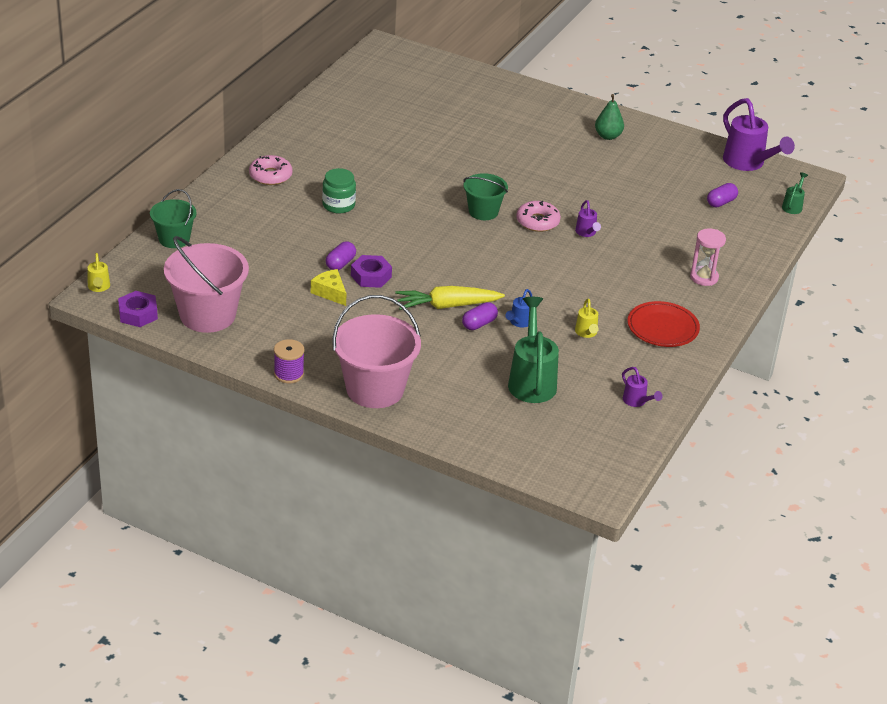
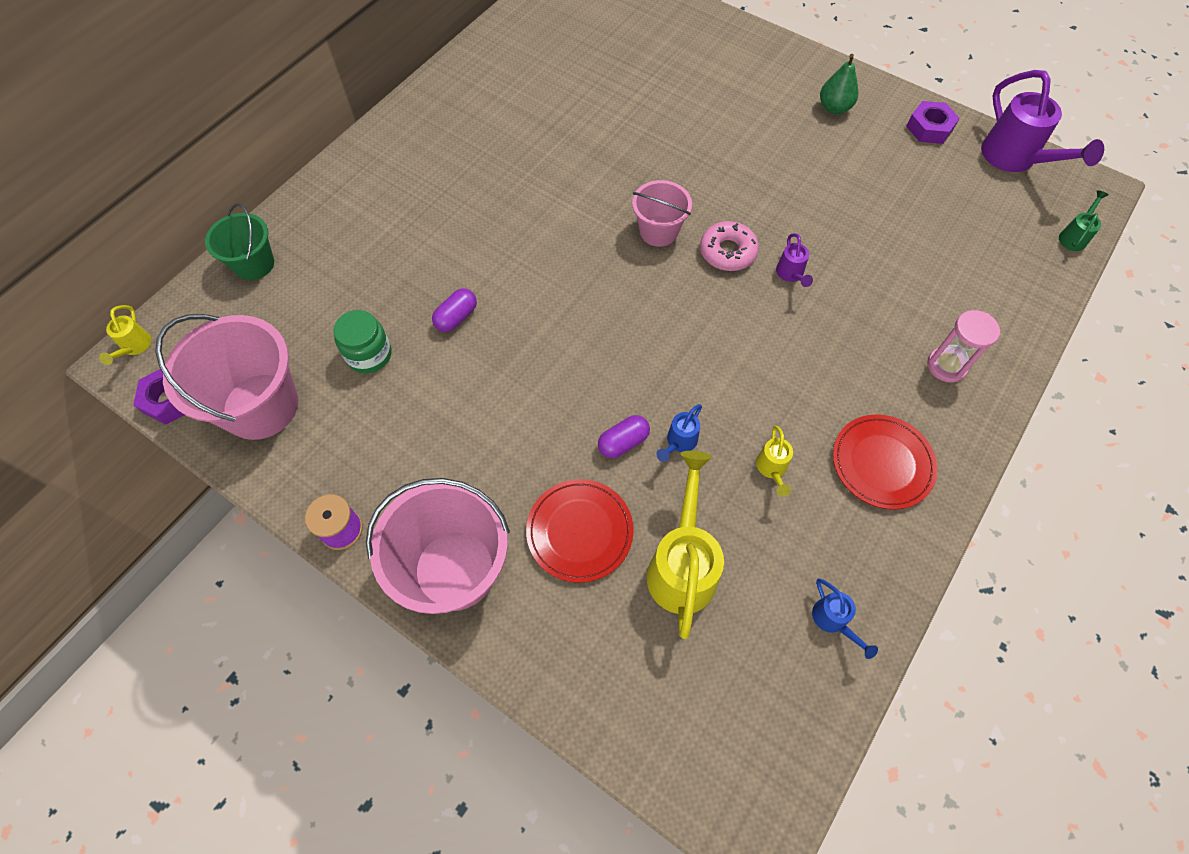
camera: 10 degrees right, 25 degrees up
pink donut [249,155,293,185] -> none
yellow cheese [311,269,346,306] -> none
green jar [322,168,356,213] -> green jar moved to [334,310,391,373]
purple nut [351,255,392,288] -> purple nut moved to [906,101,960,144]
yellow carrot [395,286,505,310] -> none
green bucket [463,173,508,220] -> pink bucket [632,180,692,247]
green watering can [508,297,559,403] -> yellow watering can [646,451,724,639]
purple watering can [622,367,662,407] -> blue watering can [812,578,878,659]
purple capsule [707,183,738,207] -> none
none -> red plate [526,479,634,583]

